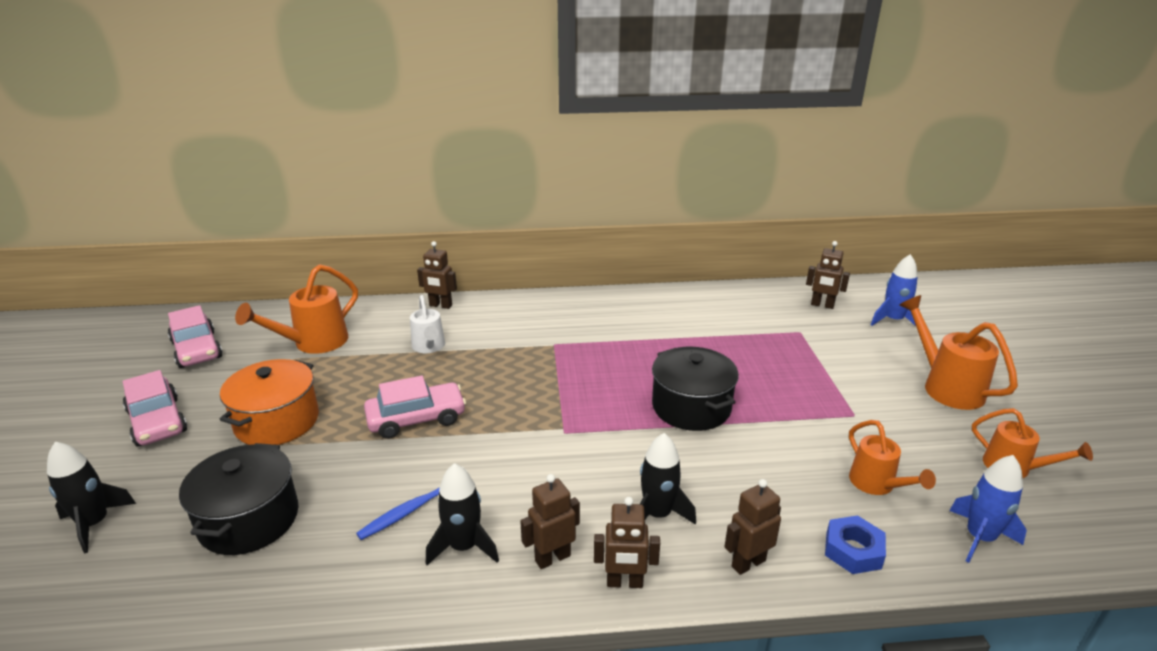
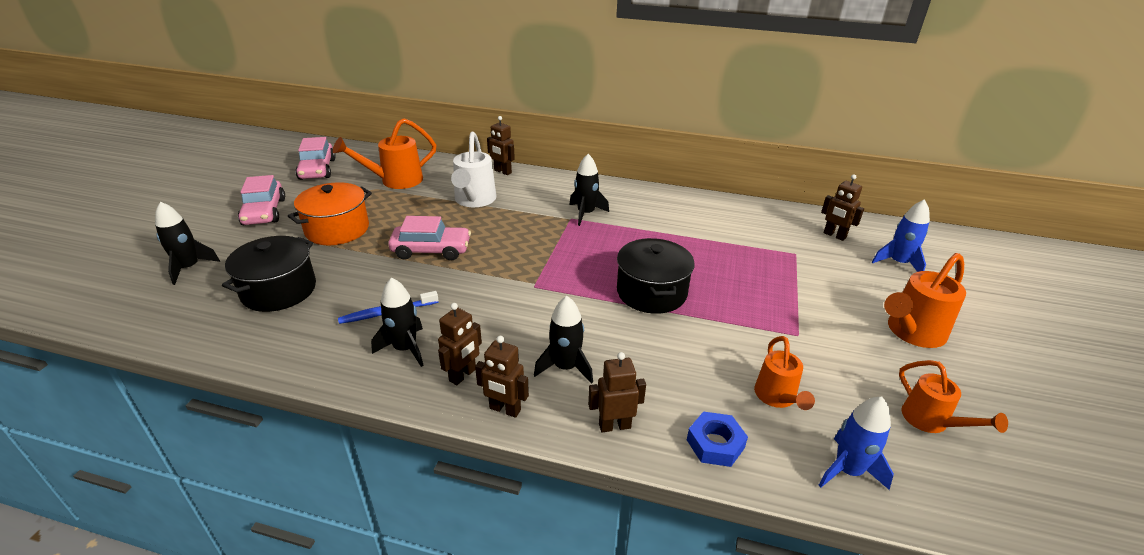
camera: 20 degrees right, 5 degrees up
white watering can [410,295,445,353] -> white watering can [451,131,496,207], size x1.54
brown robot [520,474,580,569] -> brown robot turned 135 degrees clockwise [438,303,482,385]
orange watering can [899,295,1018,410] -> orange watering can turned 120 degrees counterclockwise [884,253,966,348]
none -> black rocket [569,154,609,226]

